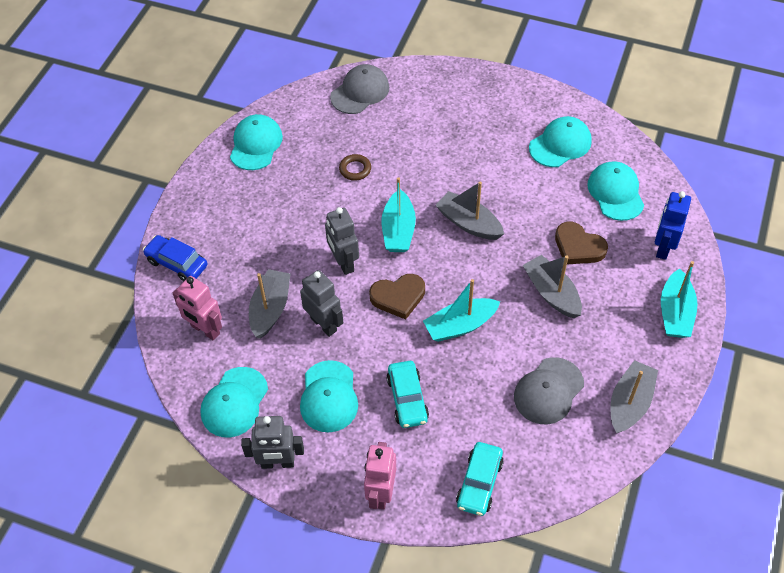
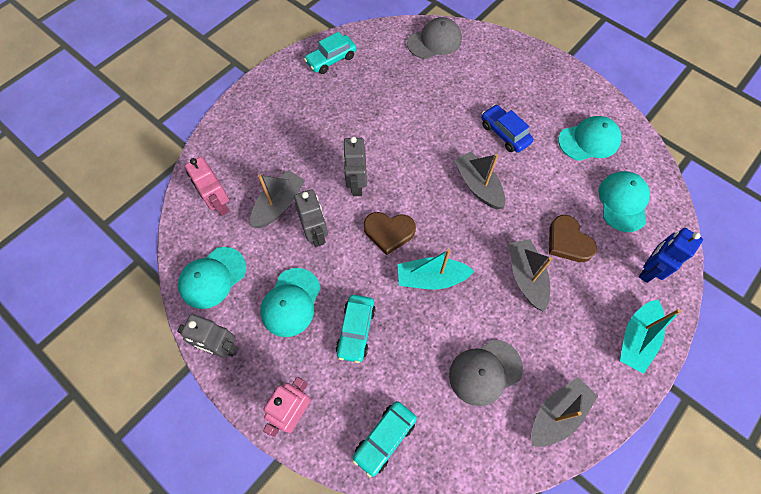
camera: 20 degrees right, 10 degrees up
blue car [143,235,207,281] -> blue car moved to [481,104,533,153]
turquoise cap [230,114,283,170] -> turquoise car [304,32,357,74]
brown ring [339,154,371,181] -> none
turquoise boat [382,177,416,252] -> none

